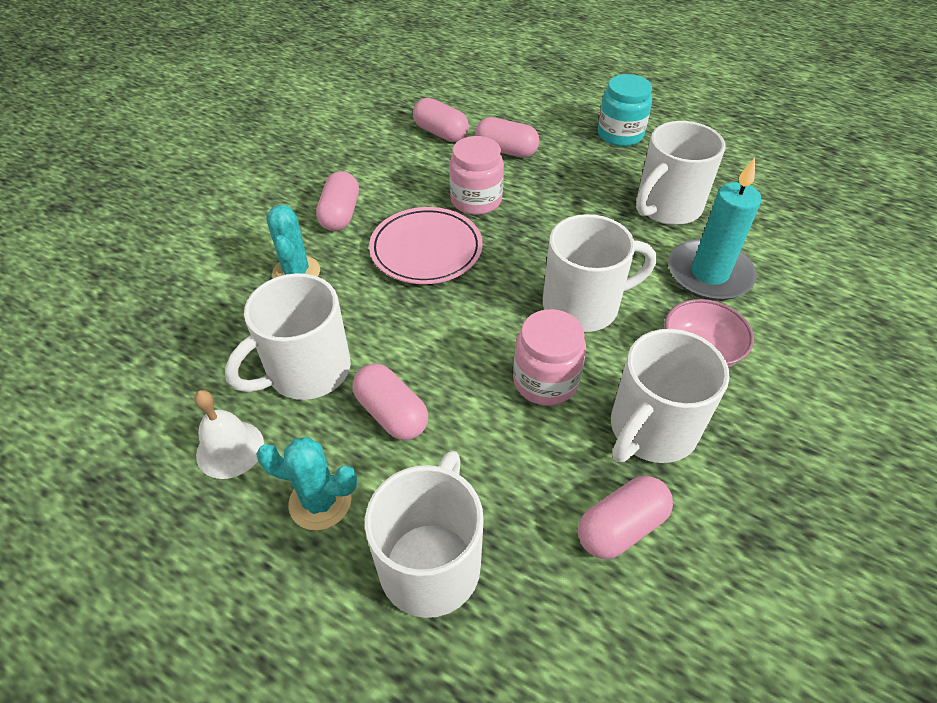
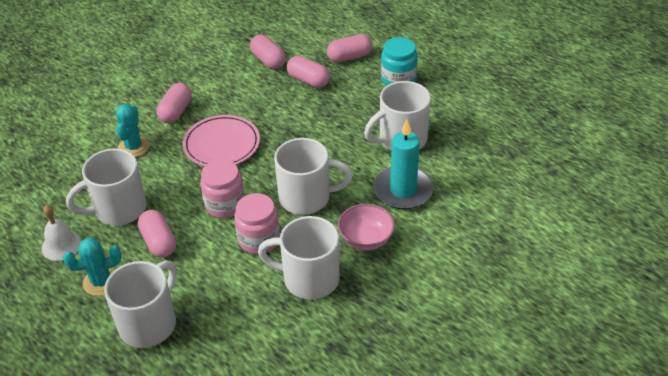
camera: 15 degrees right, 5 degrees down
turquoise cactus [256,437,357,530] -> turquoise cactus turned 45 degrees counterclockwise [63,238,122,296]
pink jar [449,136,504,215] -> pink jar moved to [200,159,245,218]
pink capsule [578,476,673,559] -> pink capsule moved to [327,34,372,63]
white mug [611,329,730,463] -> white mug turned 45 degrees clockwise [258,216,340,300]

